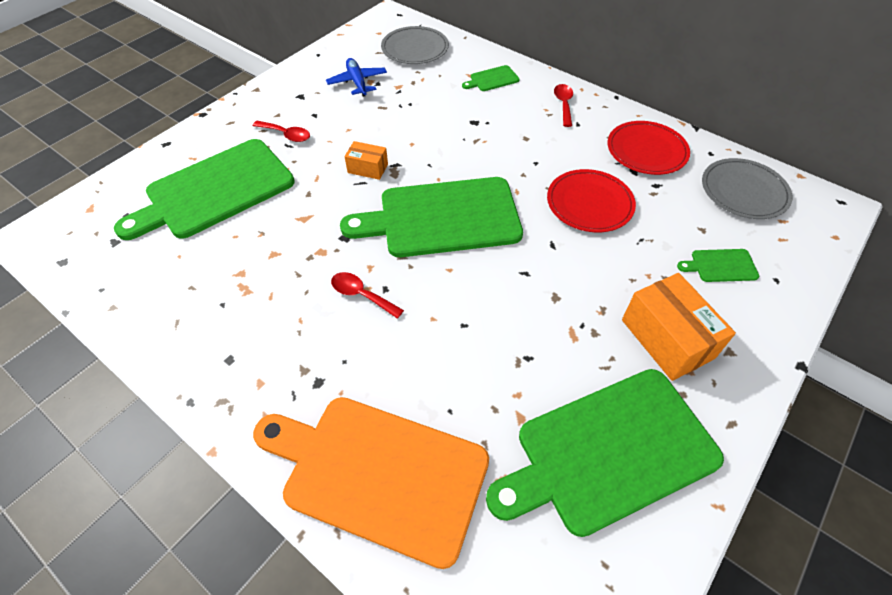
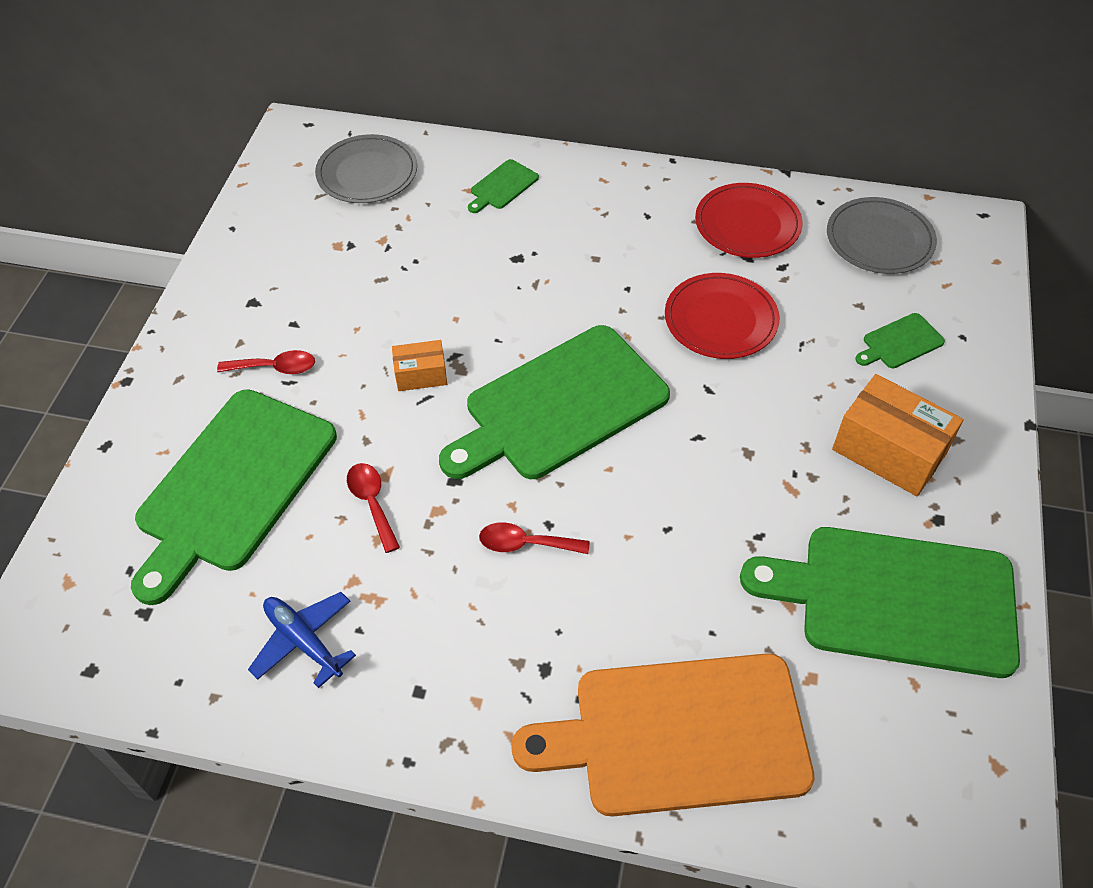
camera: 25 degrees left, 0 degrees up
blue plane [326,58,387,97] -> blue plane moved to [248,592,356,688]
green cutting board [486,369,724,537] -> green cutting board turned 60 degrees clockwise [740,527,1020,678]
red spoon [554,84,573,127] -> red spoon moved to [347,463,400,553]

